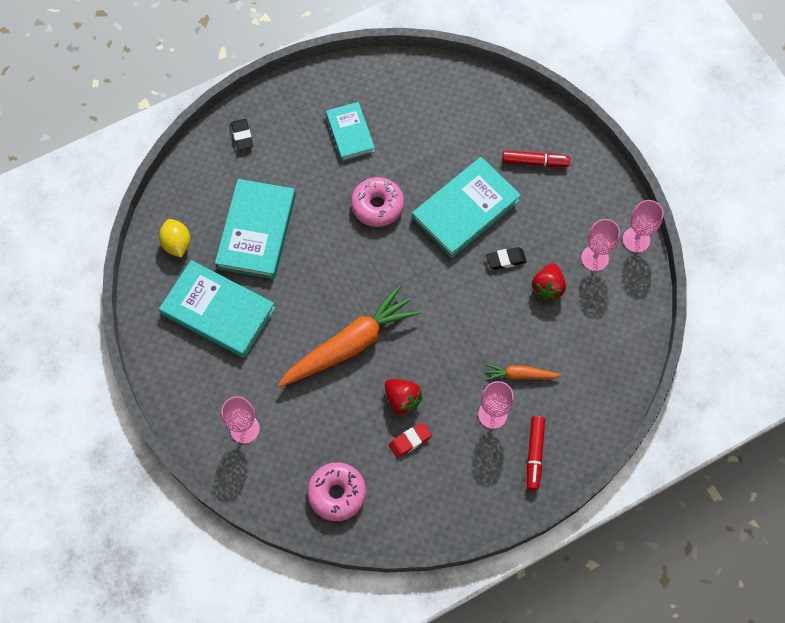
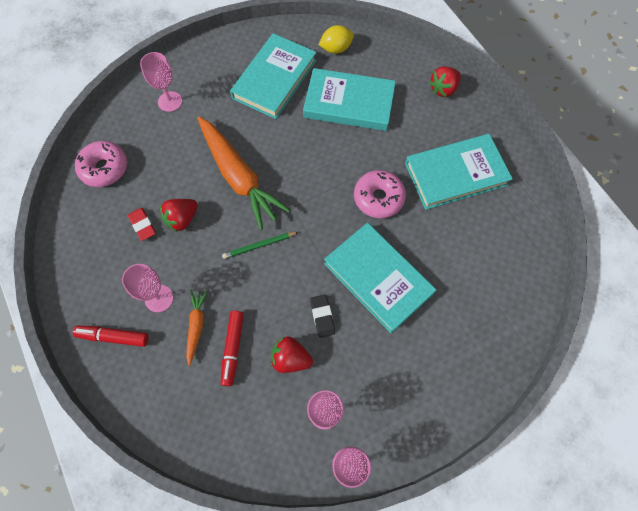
camera: 90 degrees right, 0 degrees up
black eraser [231,119,253,150] -> red strawberry [429,66,461,97]
turquoise book [326,102,375,161] -> turquoise book [405,134,513,210], size x1.65
red marker [502,150,570,167] -> red marker moved to [221,311,244,386]
none -> green pencil [222,232,298,259]

